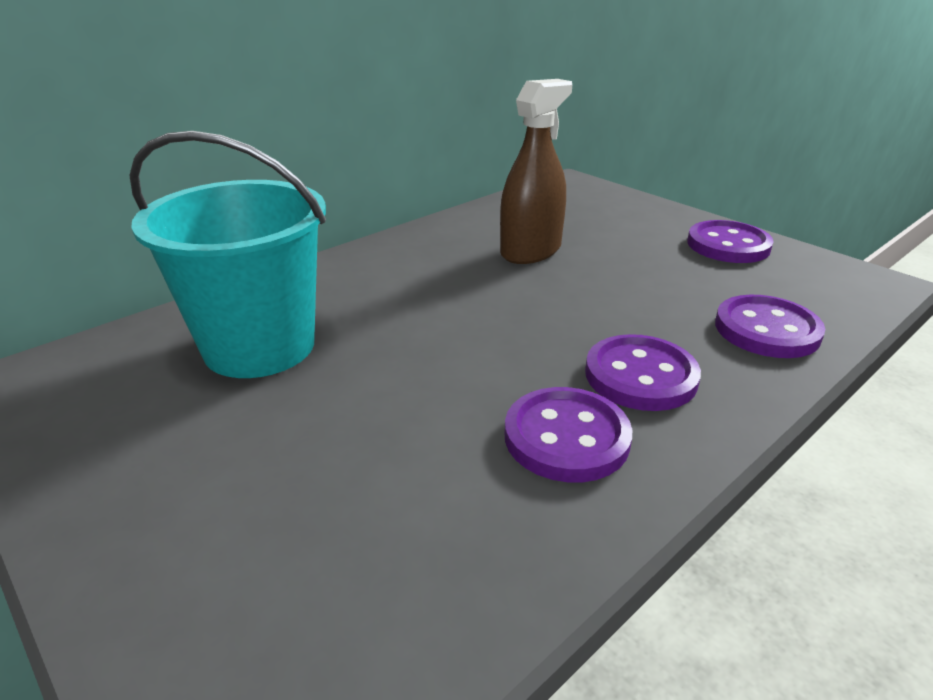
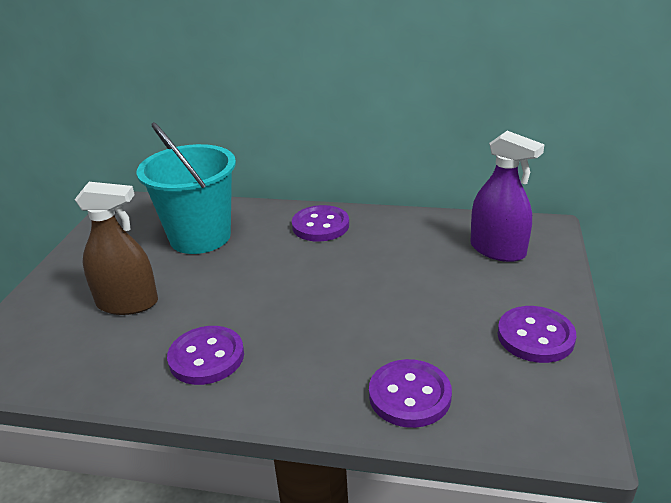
camera: 55 degrees right, 0 degrees up
brown spray bottle [500,79,572,264] -> brown spray bottle moved to [75,182,158,315]
purple button [585,334,701,411] -> purple button moved to [292,205,349,242]
none -> purple spray bottle [470,131,545,262]

